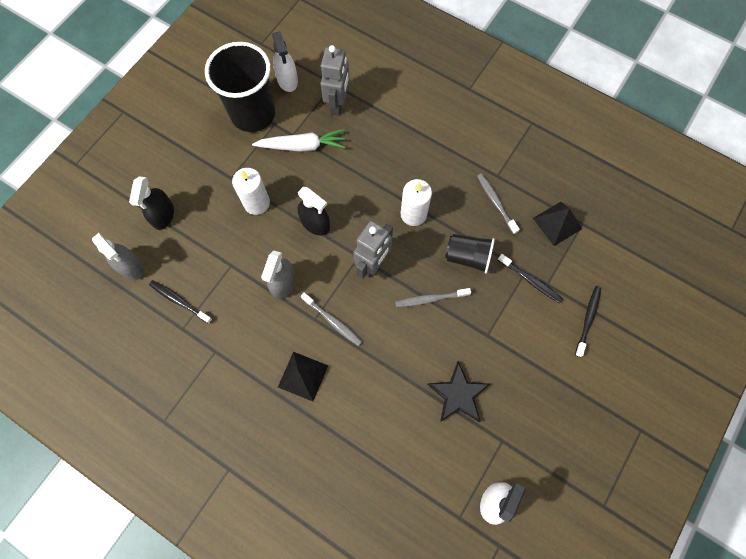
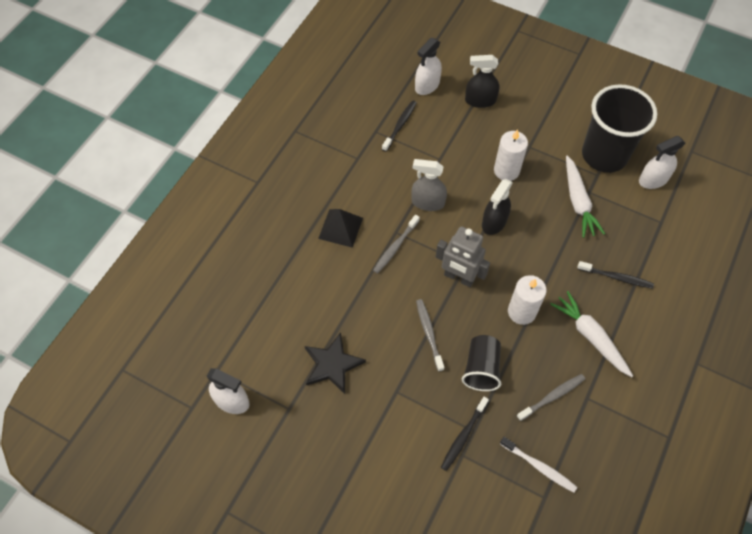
camera: 85 degrees right, 10 degrees down
grey spray bottle [92,233,144,280] -> white spray bottle [415,38,442,95]
grey robot [321,45,350,115] -> none
black pyramid [533,202,582,246] -> white toothbrush [500,437,577,493]
black toothbrush [575,286,601,357] -> black toothbrush moved to [577,261,654,289]
none -> white carrot [550,291,633,377]

